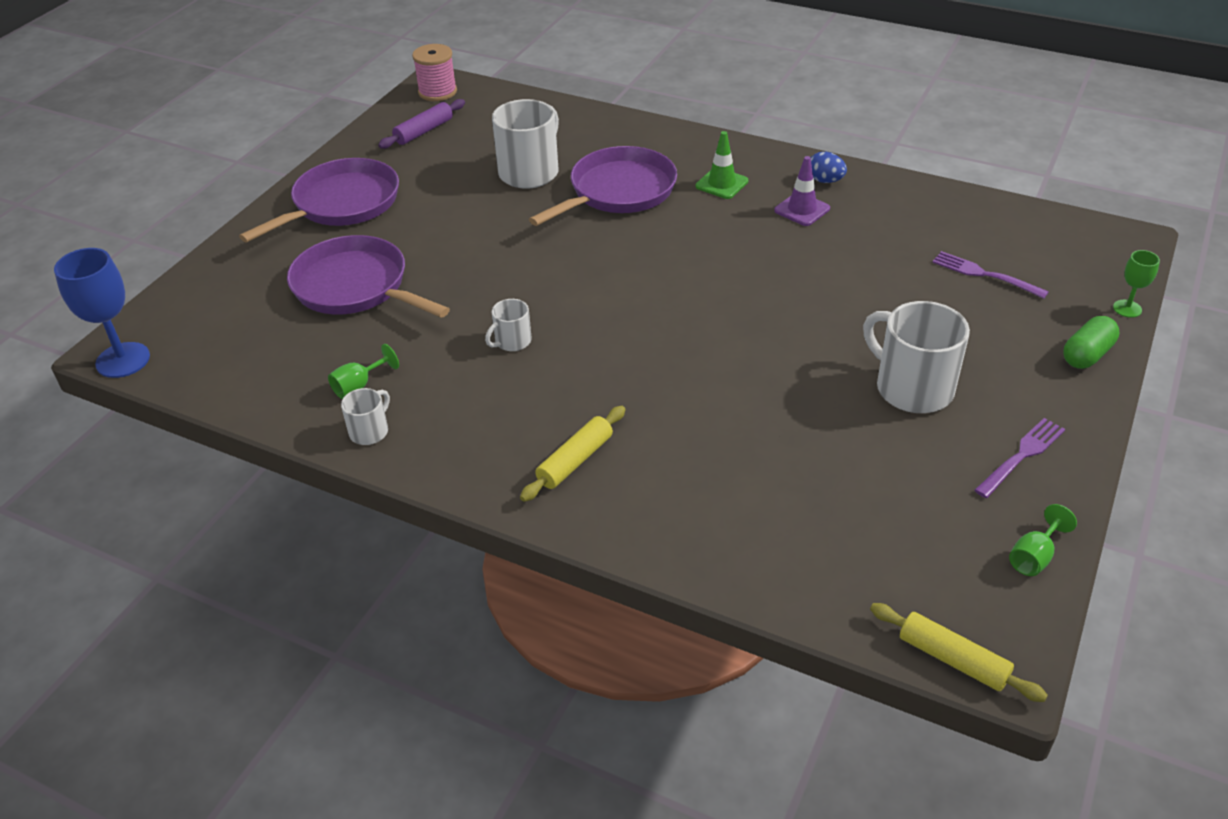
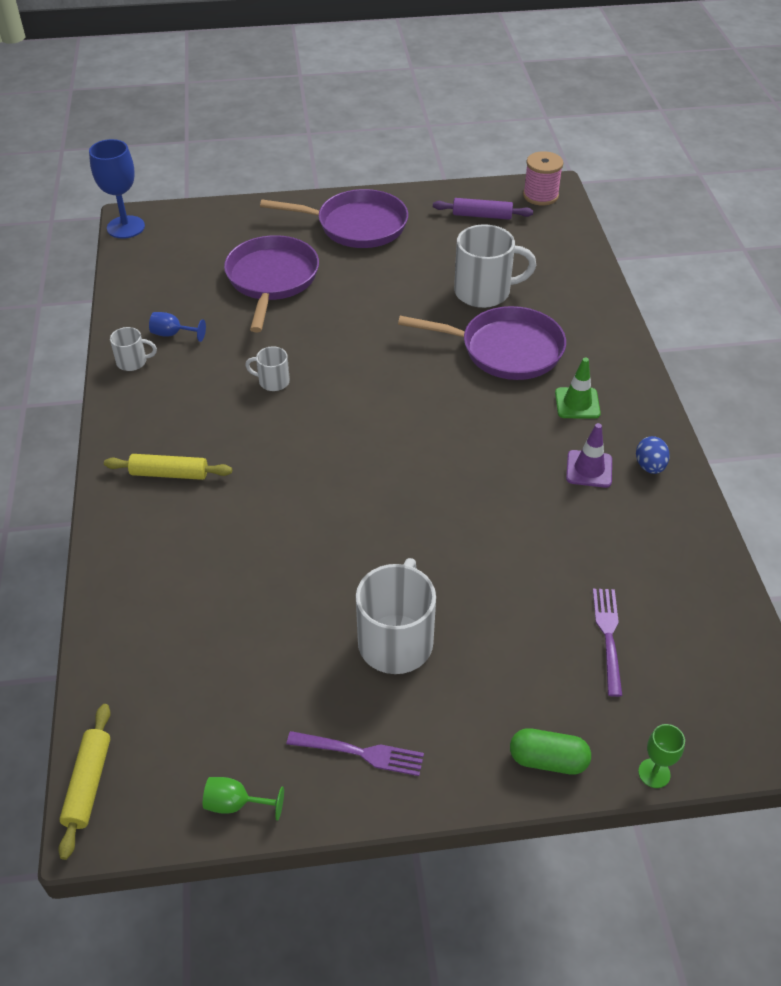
camera: 55 degrees right, 5 degrees up
green goblet [328,344,399,399] -> blue goblet [149,312,206,342]

